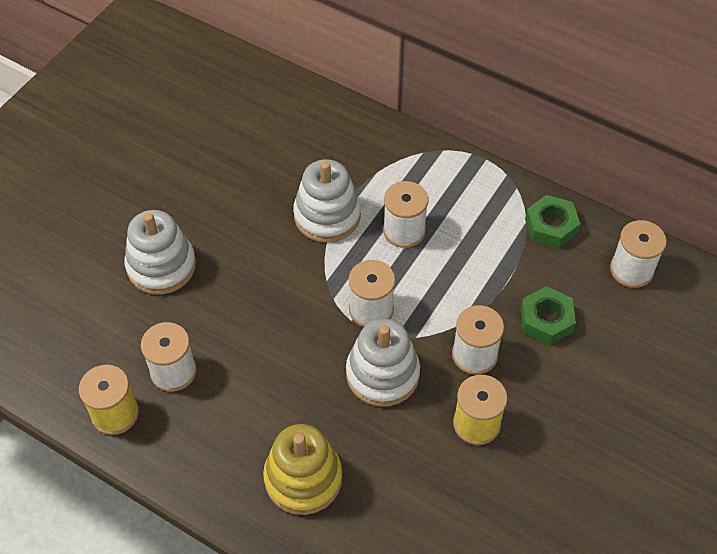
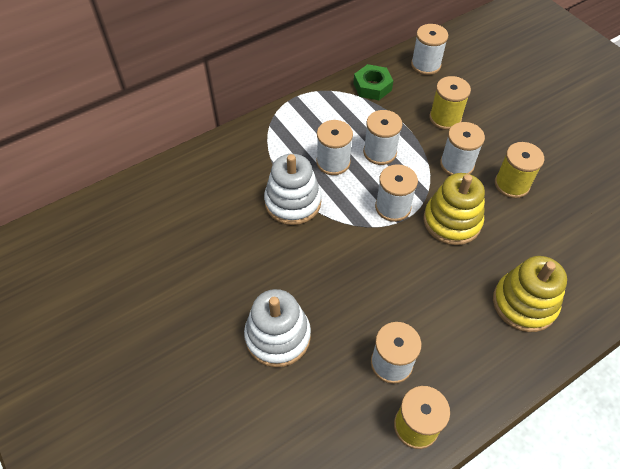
camera: 65 degrees left, 0 degrees up
white stacking toy [346,319,420,407] -> yellow stacking toy [423,173,485,245]
green nut [521,286,576,345] -> yellow spool [429,76,471,130]
none -> white spool [363,110,402,165]

